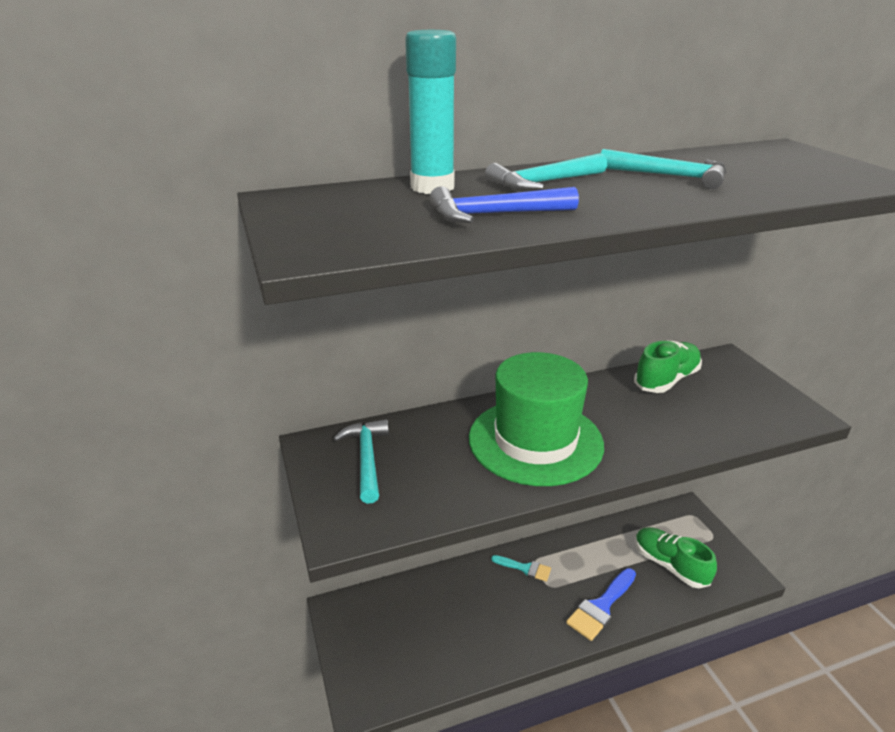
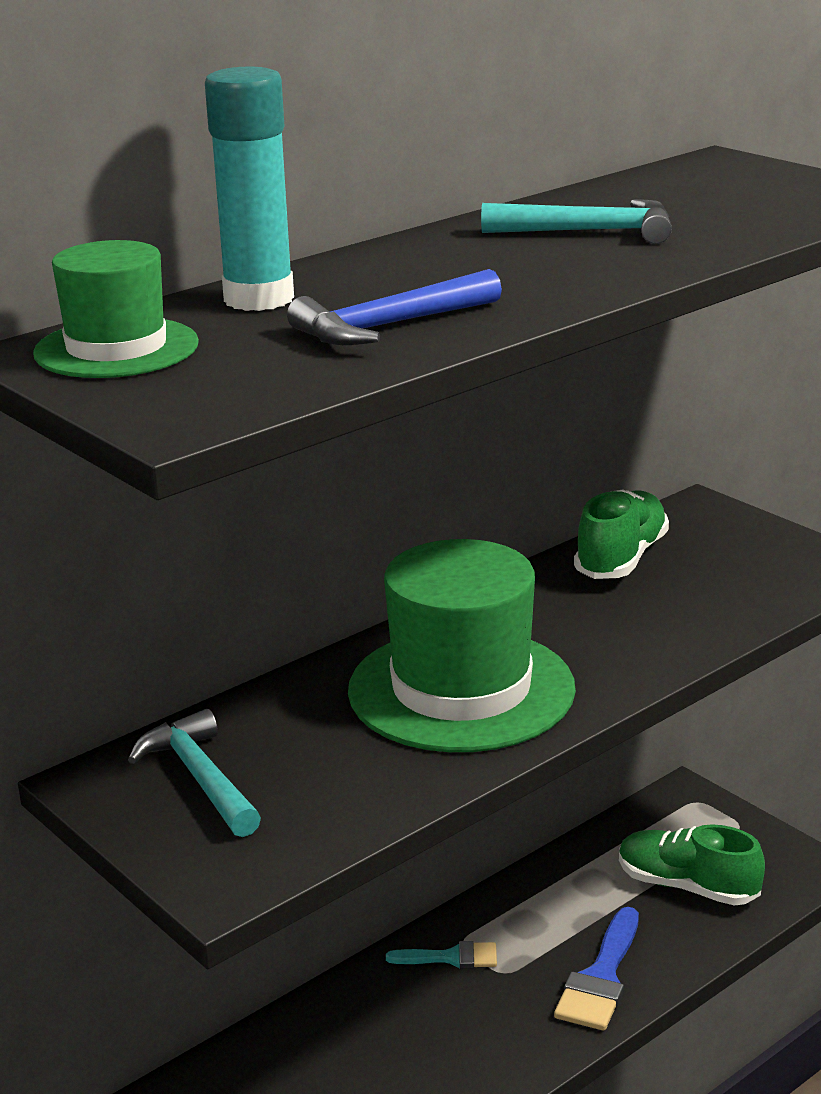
camera: 20 degrees left, 5 degrees down
turquoise hammer [485,153,607,192] -> none
none -> green hat [33,240,199,378]

